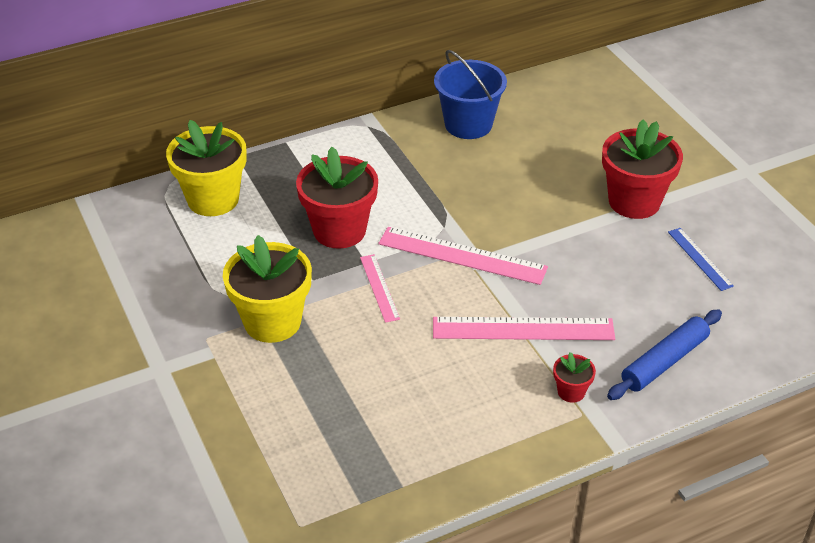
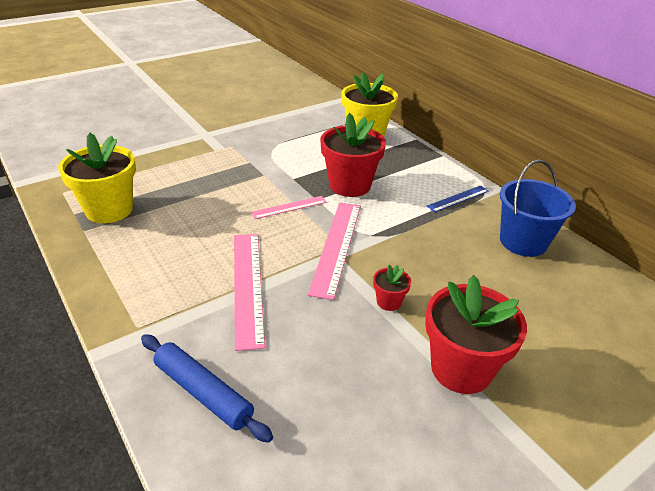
camera: 80 degrees right, 5 degrees down
yellow flower pot [223,235,312,343] -> yellow flower pot moved to [58,133,136,224]
red flower pot [553,352,596,403] -> red flower pot moved to [373,265,411,311]
blue ruler [668,228,734,291] -> blue ruler moved to [427,186,488,212]

